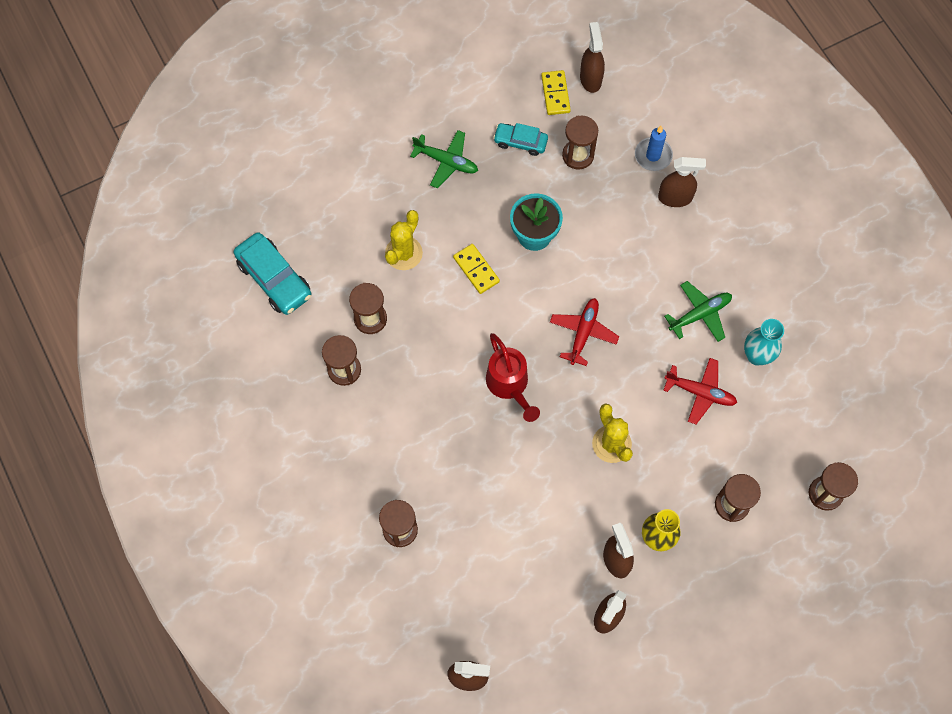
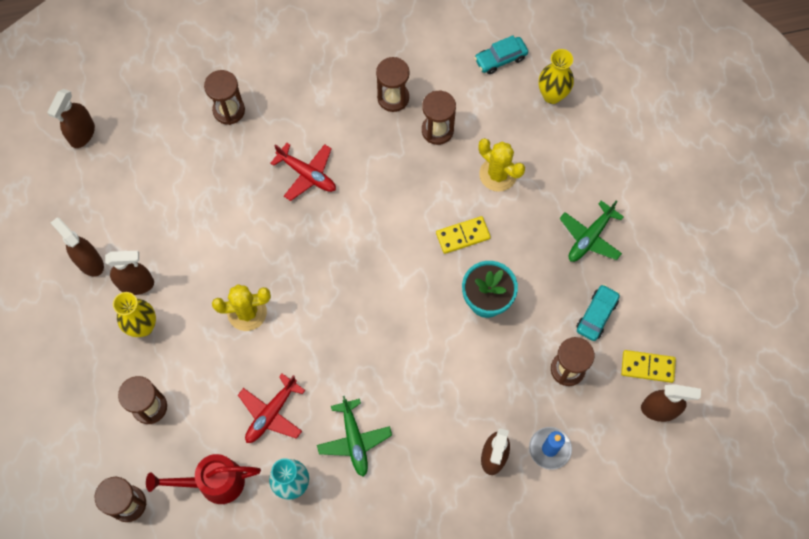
camera: 105 degrees right, 0 degrees up
turquoise car [234,232,312,315] -> turquoise car [474,35,528,74], size x0.61
red watering can [486,333,540,422] -> red watering can moved to [146,454,261,504]
red plane [550,298,619,366] -> red plane moved to [270,143,336,201]
none -> yellow vase [539,49,574,104]

